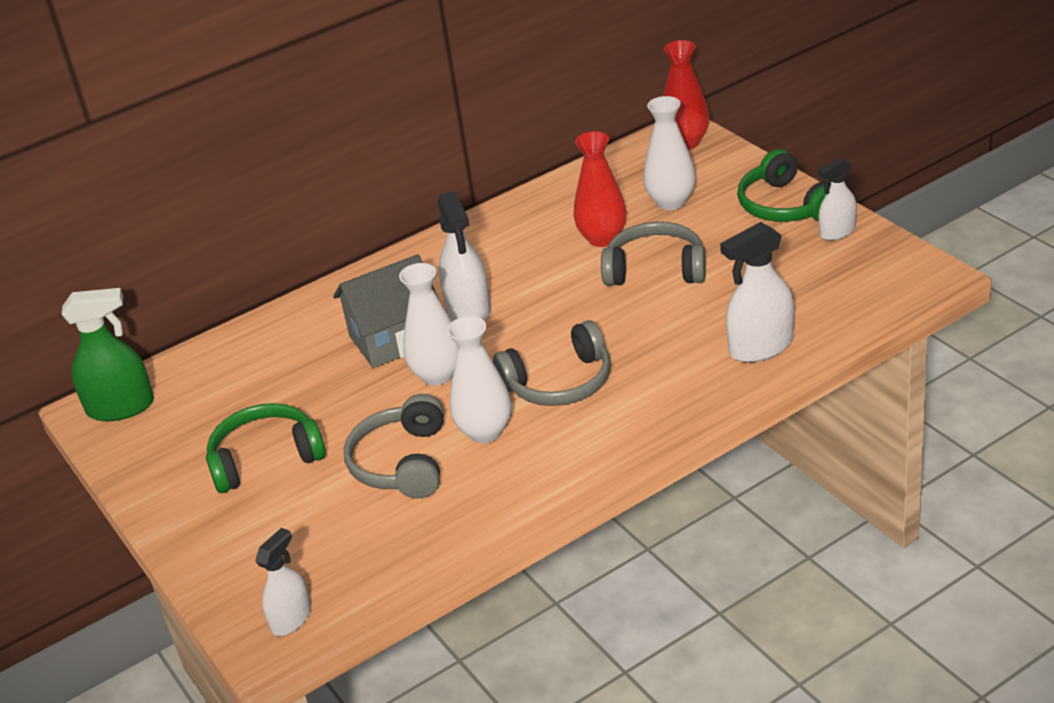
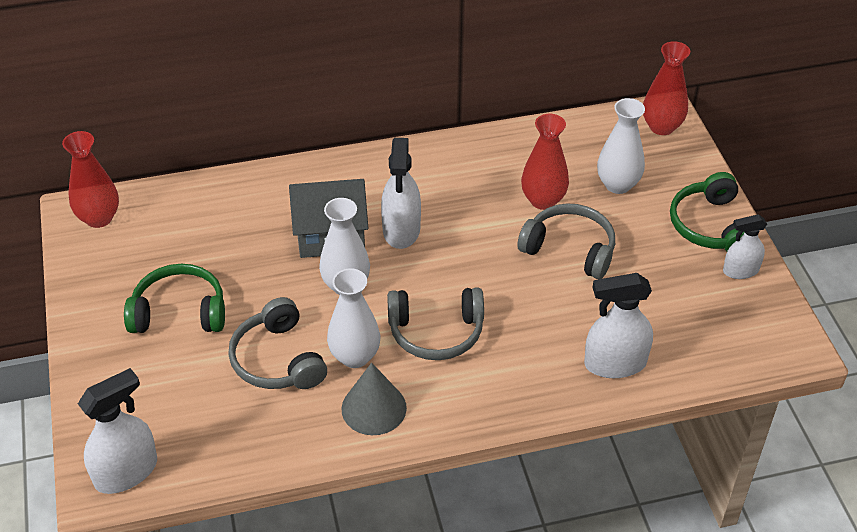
camera: 15 degrees right, 10 degrees up
green spray bottle [61,288,154,421] -> red vase [62,131,119,228]
white spray bottle [255,528,311,636] -> white spray bottle [78,368,157,494], size x1.58
grey headphones [344,394,444,498] -> grey headphones turned 45 degrees counterclockwise [228,297,327,389]
none -> grey cone [342,363,407,435]

